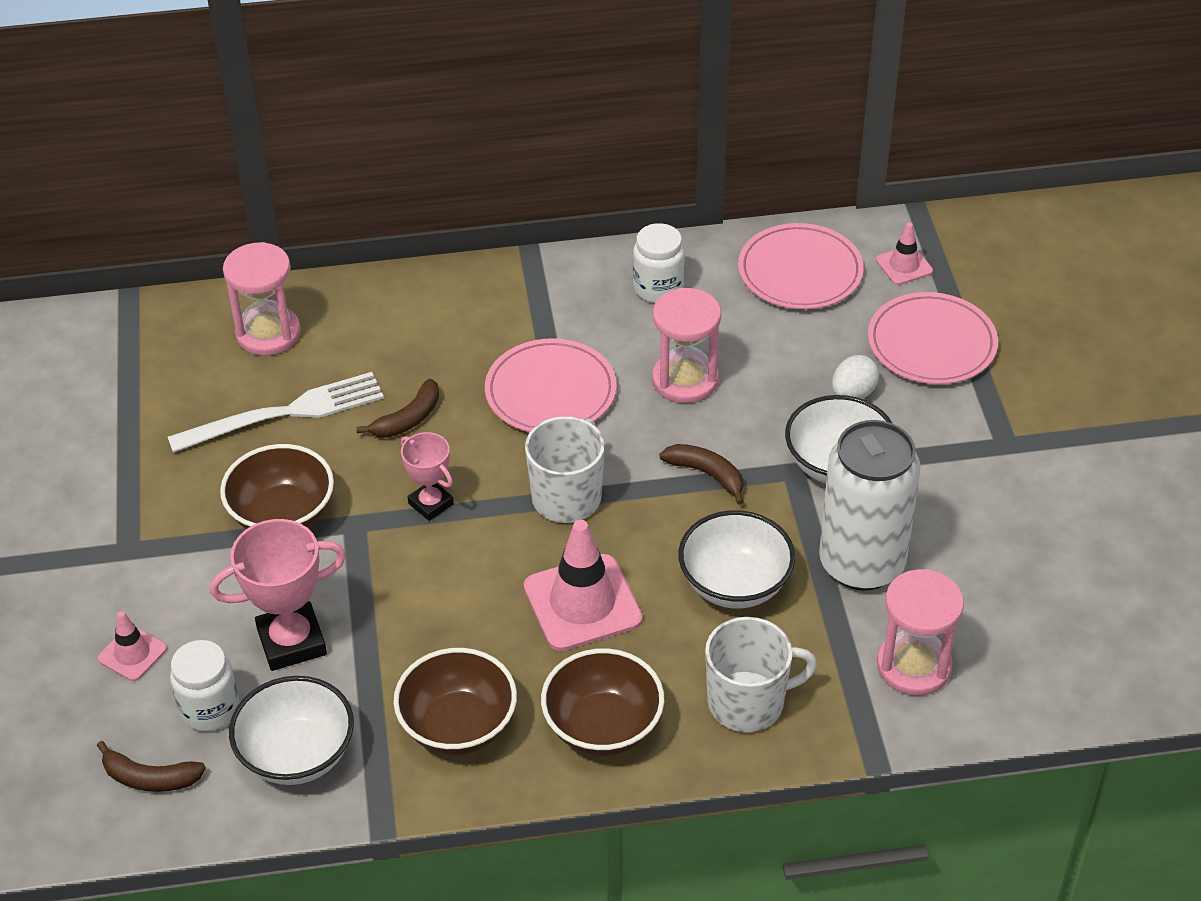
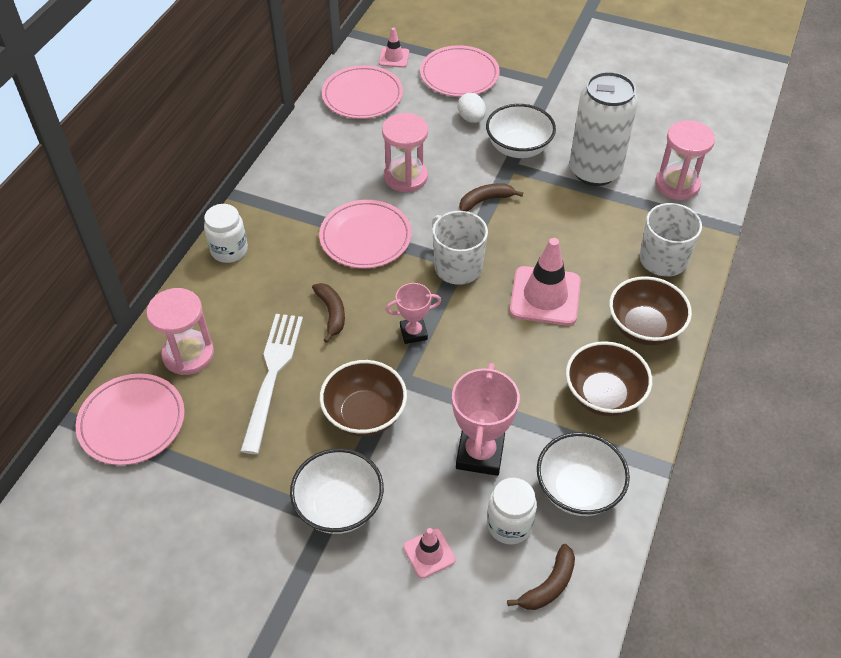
camera: 60 degrees left, 5 degrees up
white jar [633,223,685,303] -> white jar moved to [204,204,248,263]
white bowl [678,510,795,609] -> white bowl moved to [290,448,384,534]
none -> pink plate [76,374,185,465]

